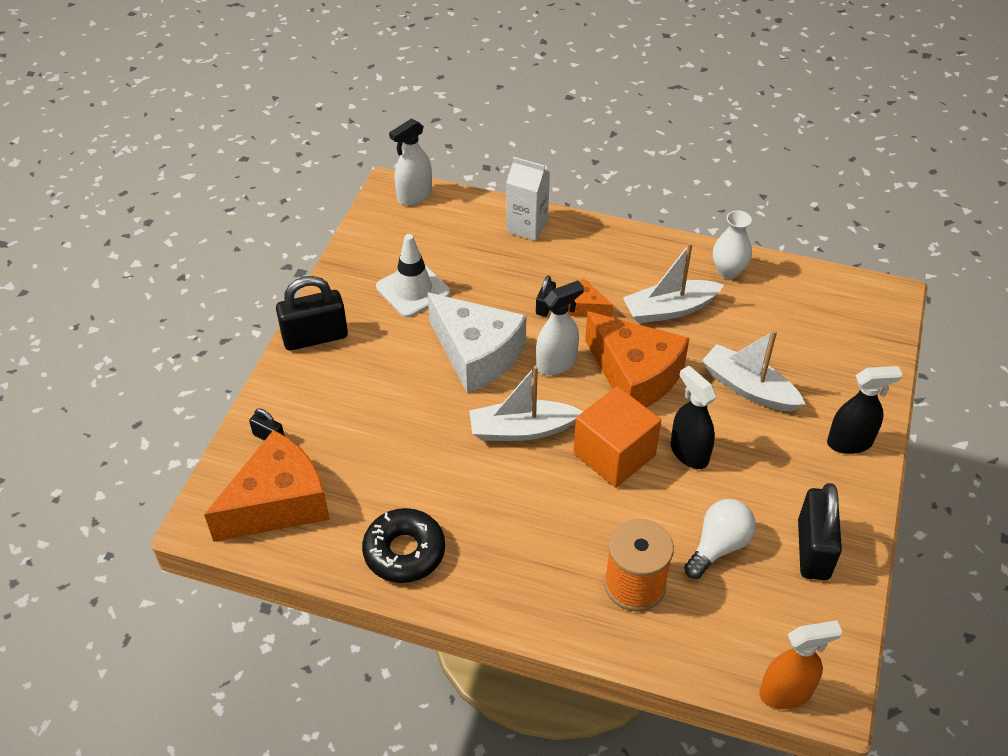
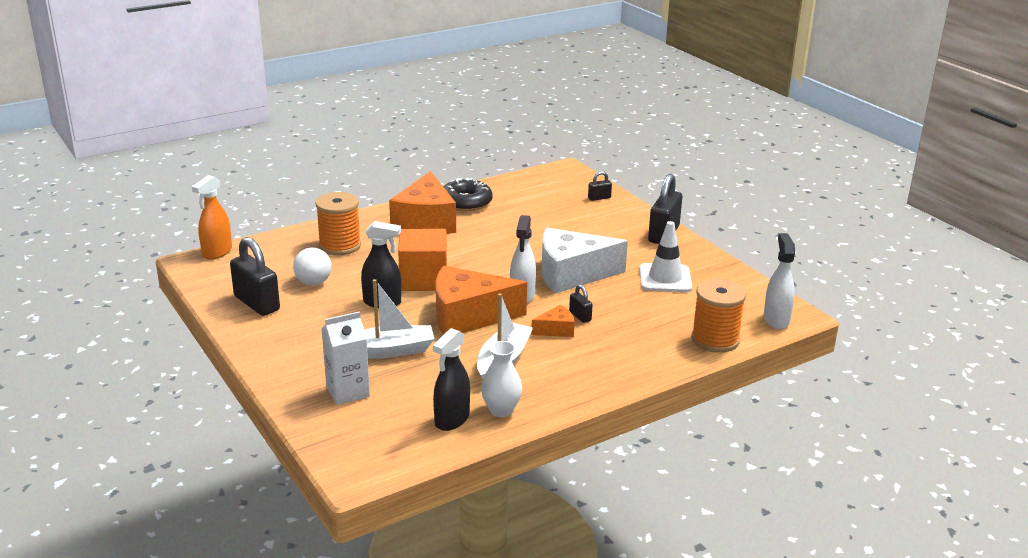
camera: 130 degrees right, 20 degrees down
orange cheese [204,430,330,542] -> orange cheese moved to [389,171,456,234]
white boat [469,366,583,441] -> none
white carton [506,157,550,241] -> white carton moved to [322,311,370,405]
black spray bottle [827,366,903,454] -> black spray bottle moved to [433,328,470,431]
none -> orange spool [691,279,746,353]

